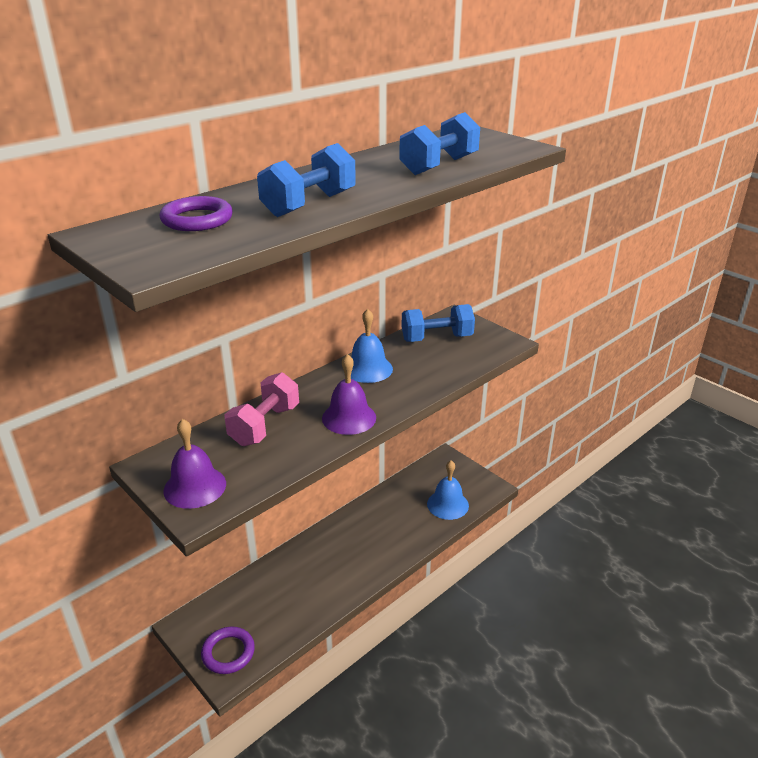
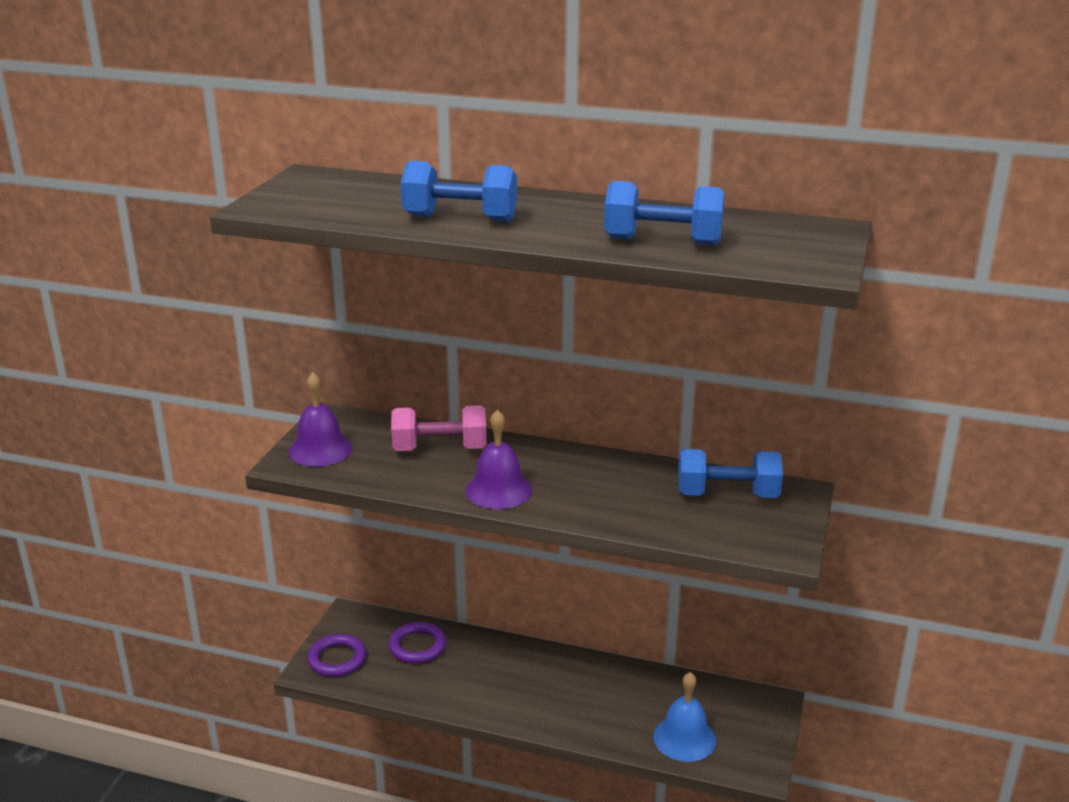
camera: 60 degrees right, 5 degrees down
purple ring [160,196,233,231] -> purple ring moved to [388,622,446,664]
blue bell [351,309,393,383] -> none
blue dumbbell [401,304,475,342] -> blue dumbbell turned 45 degrees counterclockwise [678,449,783,498]

